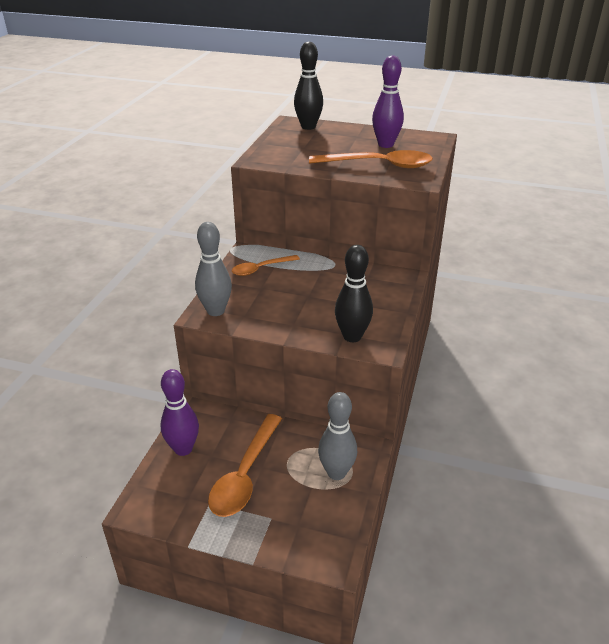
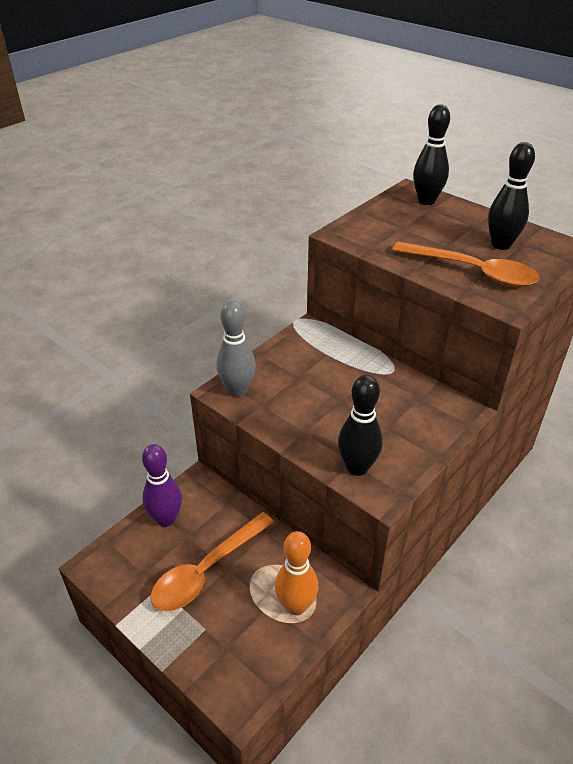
camera: 25 degrees right, 5 degrees up
orange spoon [232,255,300,276] -> none
grey bowling pin [318,392,357,480] -> orange bowling pin [275,531,319,615]
purple bowling pin [372,55,404,148] -> black bowling pin [488,142,535,250]

